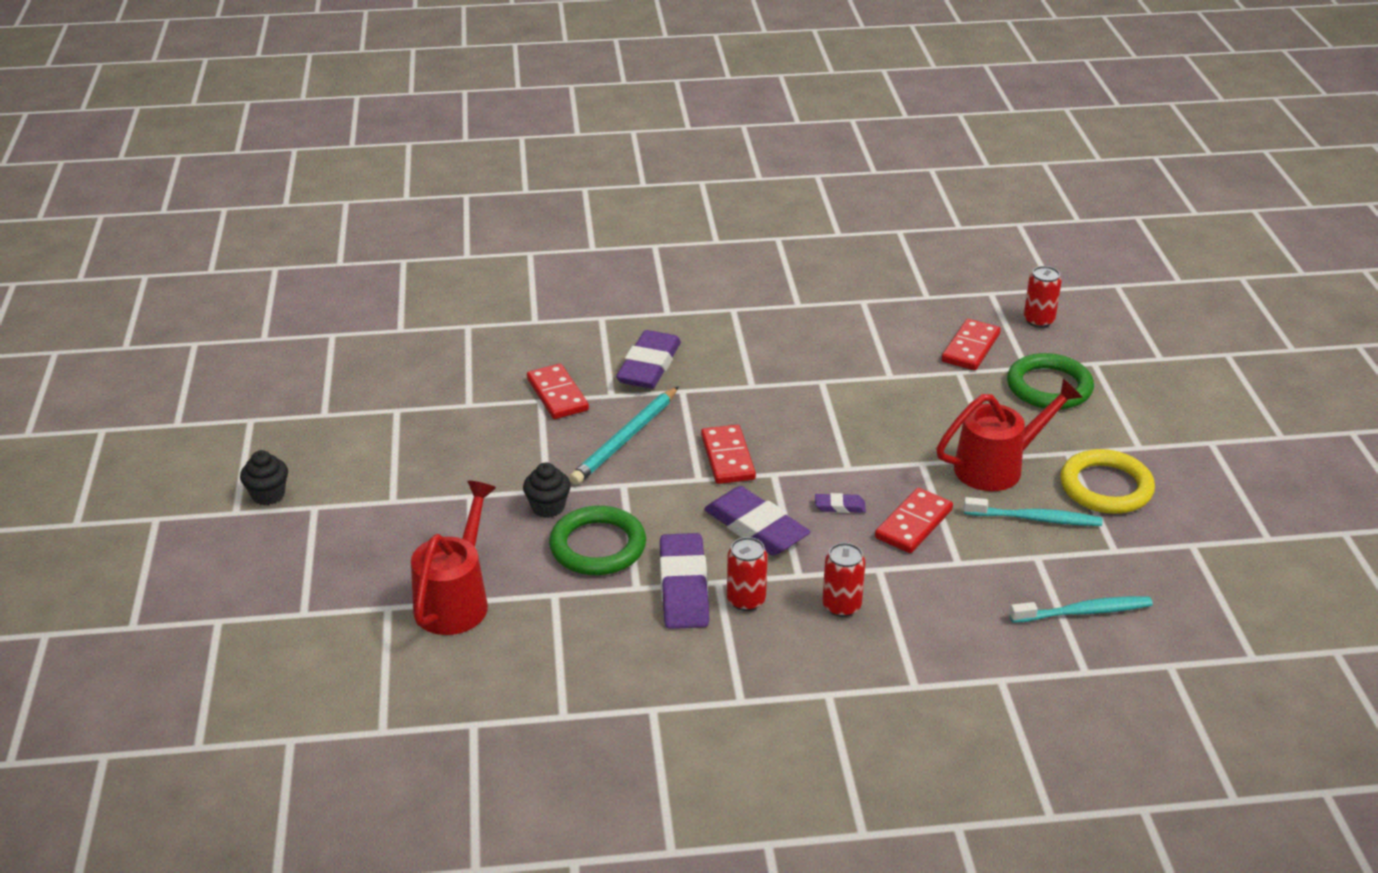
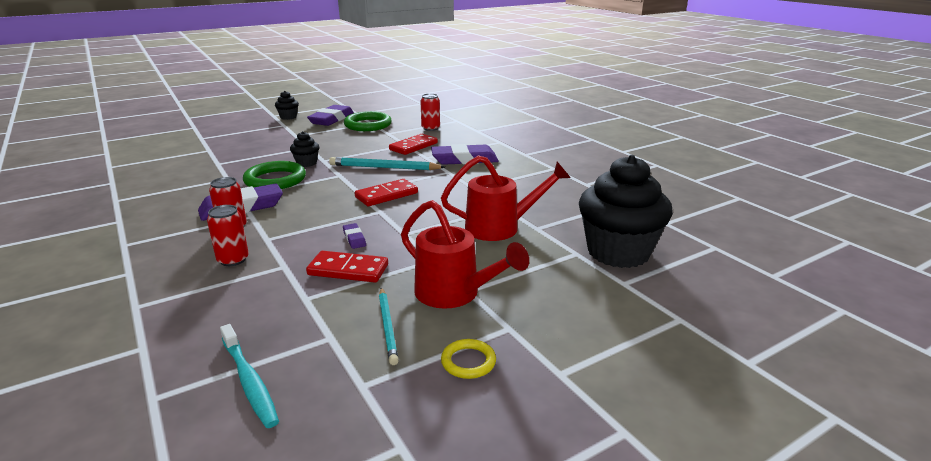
camera: 65 degrees right, 10 degrees down
red watering can [411,481,496,635] -> red watering can moved to [441,155,571,241]
purple eraser [704,486,811,556] -> purple eraser moved to [307,105,354,126]
red domino [941,319,1001,370] -> black cupcake [579,155,673,268]
turquoise toothbrush [964,497,1103,526] -> turquoise pencil [379,287,399,365]
green ring [1007,353,1094,409] -> green ring moved to [344,111,392,131]
red can [1024,266,1062,328] -> red can moved to [420,94,440,131]
yellow ring [1060,449,1155,514] -> yellow ring [441,339,496,379], size x0.53

